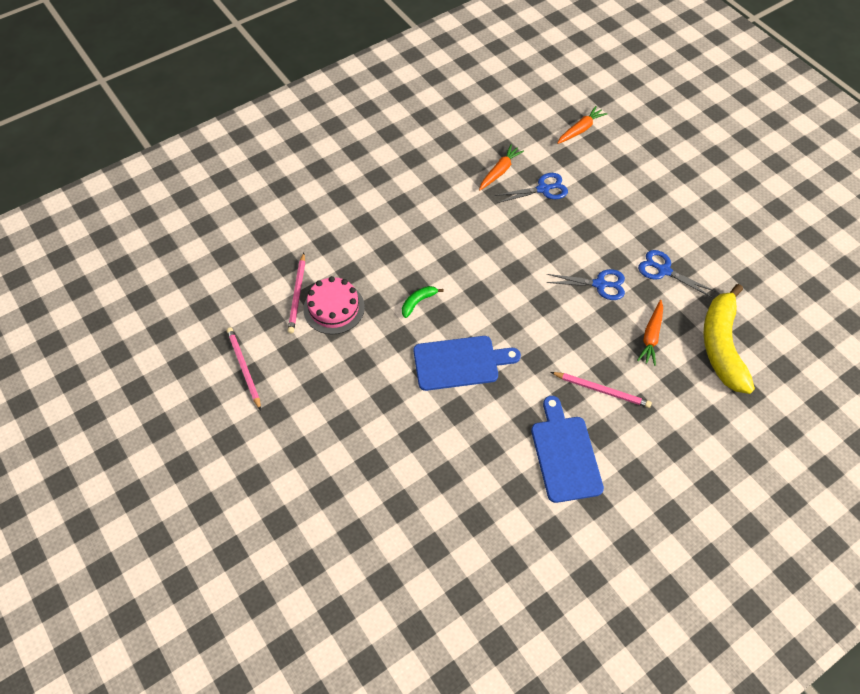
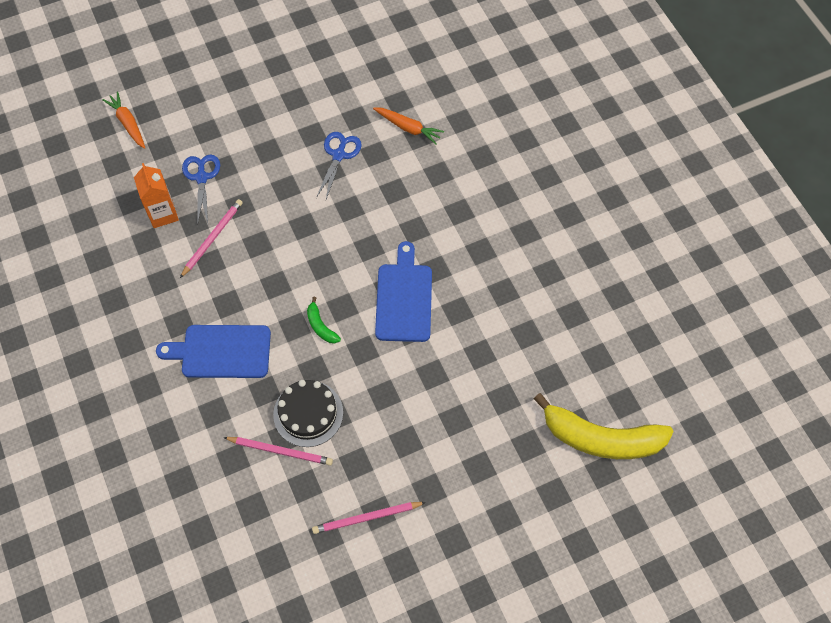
camera: 80 degrees left, 5 degrees up
pink cake [303,276,365,334] -> black cake [273,380,343,447]
orange carrot [479,144,524,190] -> orange carton [134,163,179,228]
blue cutting board [531,396,604,503] -> blue cutting board moved to [156,325,271,378]
pink pencil [551,372,652,408] -> pink pencil moved to [180,199,243,278]
blue scissors [638,250,716,298] -> none
yellow banana [704,284,755,394] -> yellow banana moved to [534,393,674,459]

